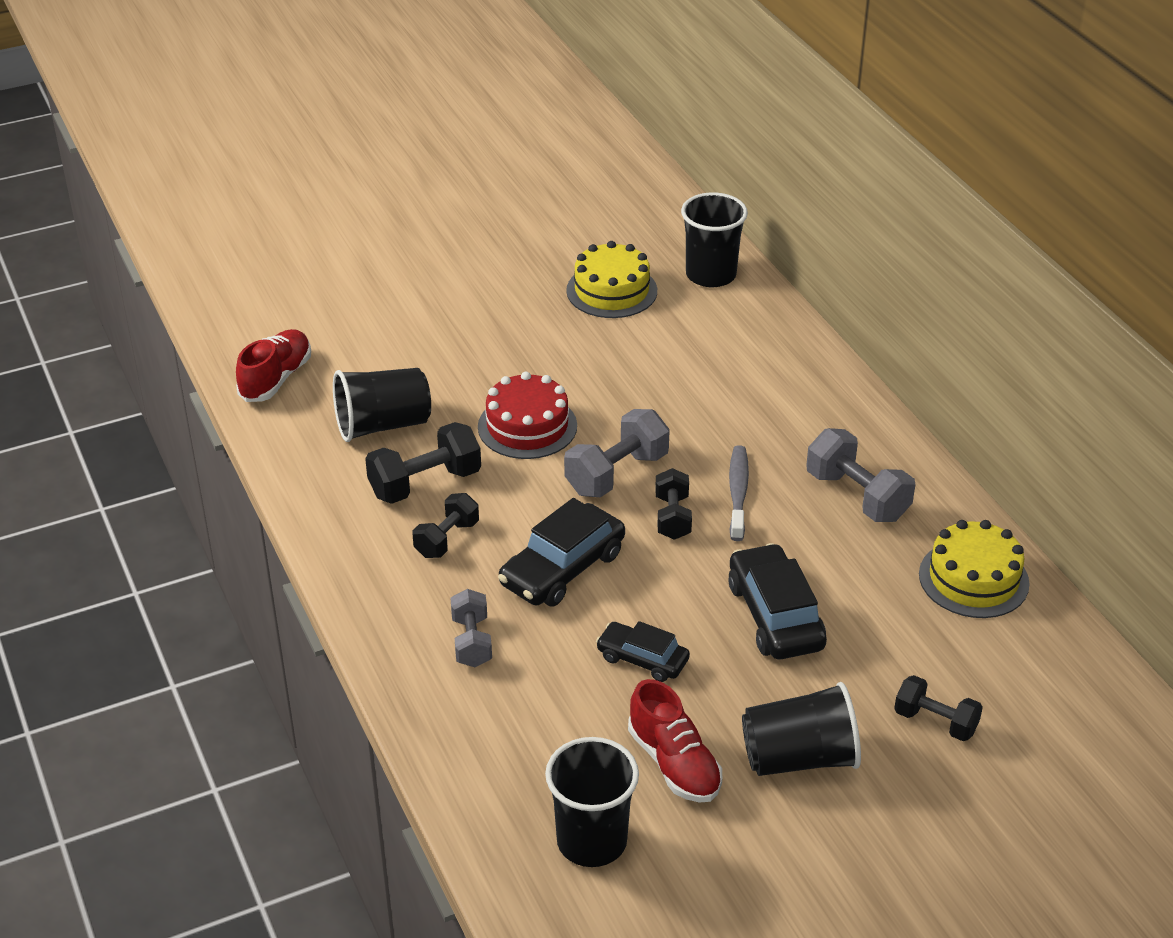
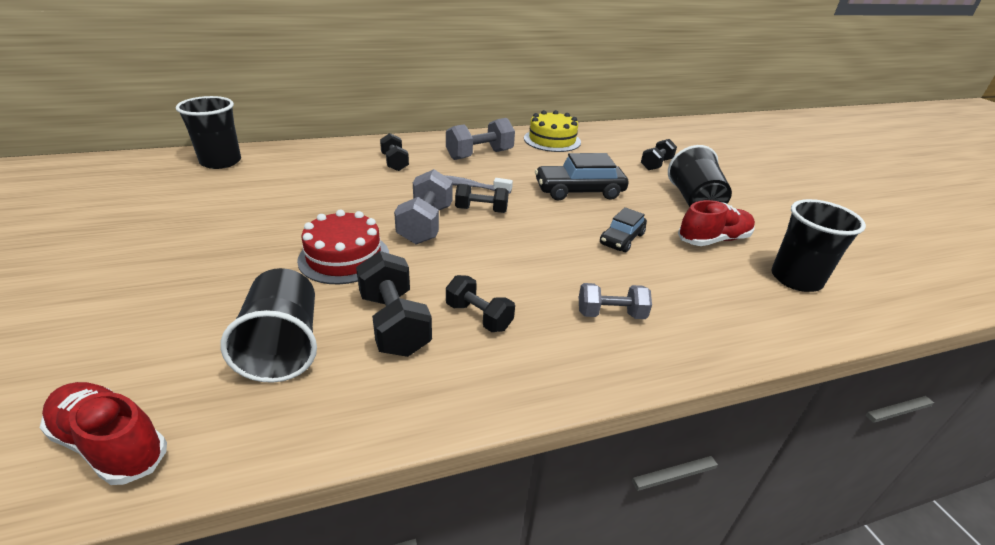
camera: 85 degrees left, 5 degrees down
black car [498,498,625,607] -> none
grey dumbbell [564,409,670,497] -> grey dumbbell turned 45 degrees clockwise [394,169,453,245]
yellow cake [566,241,657,318] -> none
none -> black dumbbell [380,133,409,171]

